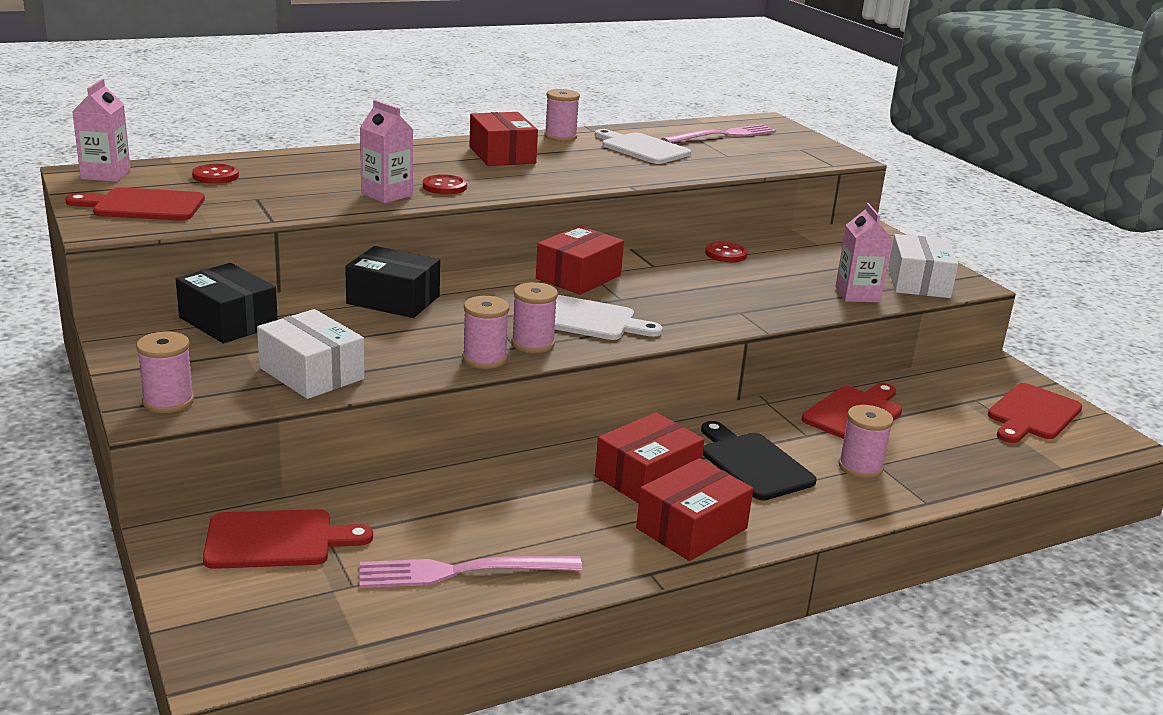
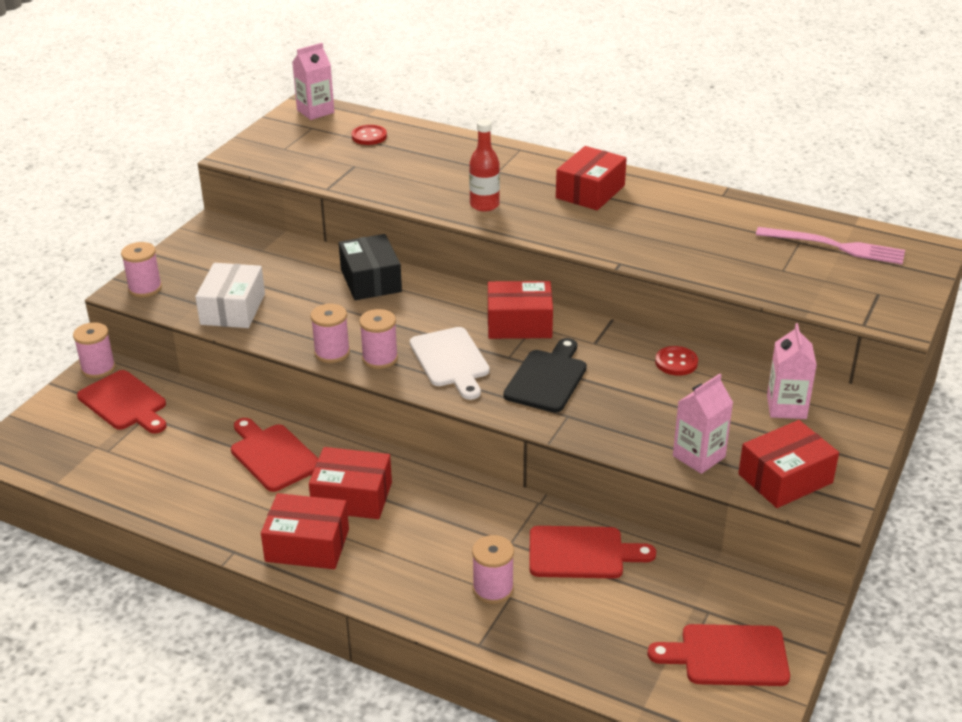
camera: 55 degrees right, 10 degrees up
red cutting board [65,188,205,221] -> red cutting board moved to [231,418,319,492]
black box [176,263,278,344] -> none
pink carton [360,100,413,203] -> pink carton moved to [767,323,817,419]
pink fork [360,556,582,588] -> none
red button [423,174,467,194] -> red bottle [469,119,500,212]
pink spool [544,89,580,142] -> pink spool moved to [73,322,116,378]
white cutting board [595,129,691,164] -> none
black cutting board [701,421,817,500] -> black cutting board moved to [503,338,587,412]
white box [888,234,958,298] -> red box [738,420,839,508]

